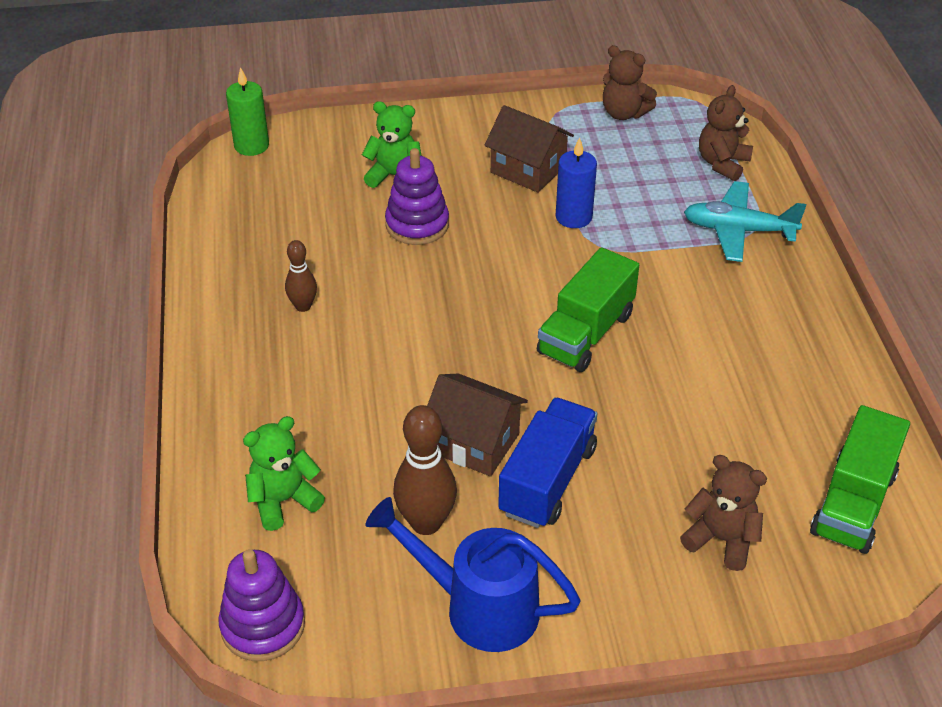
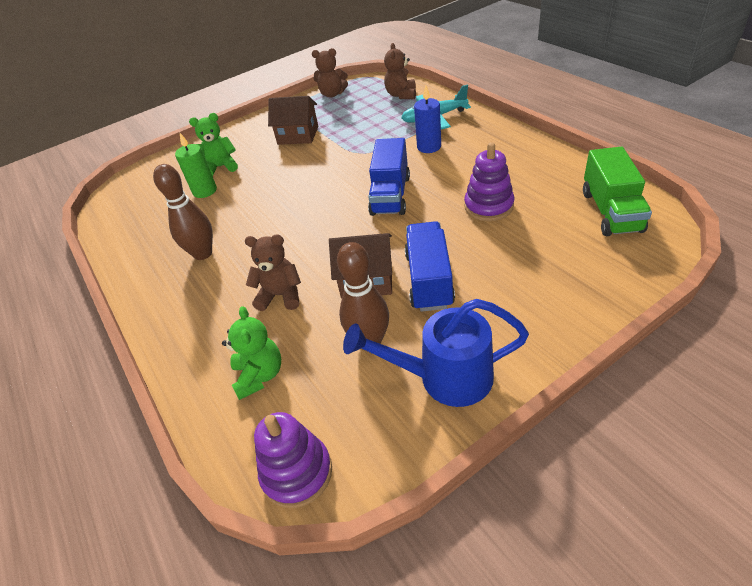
camera: 20 degrees left, 0 degrees up
green candle [226,67,269,156] -> green candle moved to [175,133,217,198]
green teddy bear [243,416,325,531] -> green teddy bear turned 135 degrees clockwise [222,306,281,400]
brown bowling pin [285,240,317,312] -> brown bowling pin [153,164,213,260], size x1.70
purple stacking toy [385,148,449,245] -> purple stacking toy moved to [464,142,515,221]
green truck [537,247,639,372] -> blue truck [368,138,410,216]
blue candle [556,137,597,228] -> blue candle moved to [414,86,441,153]
brown teddy bear [680,455,767,571] -> brown teddy bear moved to [245,234,301,311]

